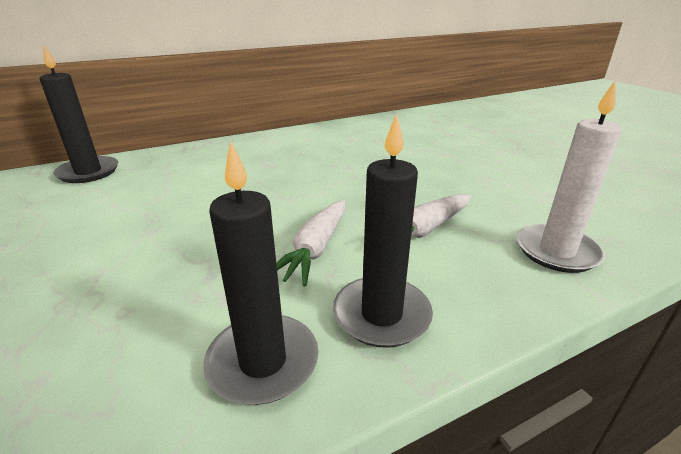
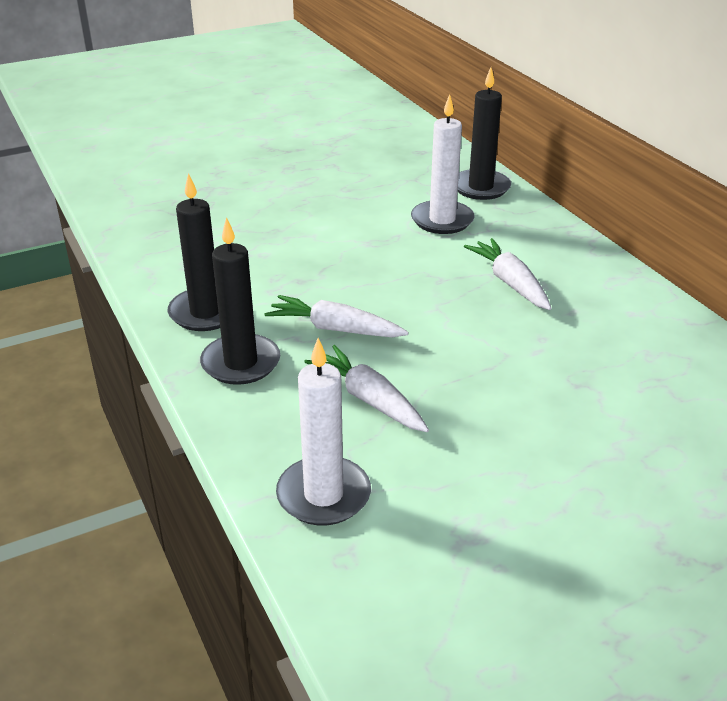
camera: 90 degrees right, 5 degrees up
none -> white candle [411,94,475,234]
none -> white carrot [464,238,552,310]

